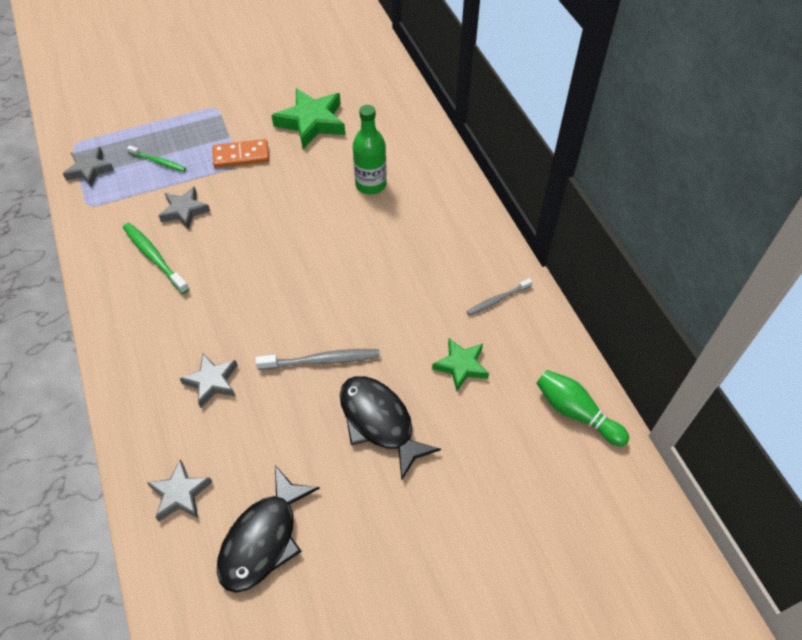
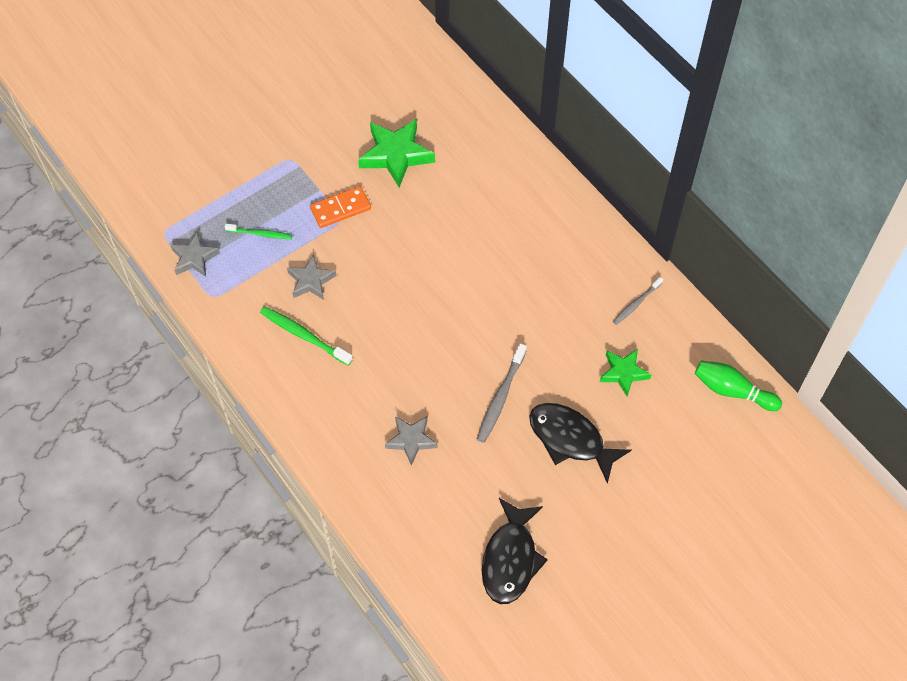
camera: 15 degrees left, 5 degrees up
grey star [147,459,212,521] -> none
grey toothbrush [255,349,380,370] -> grey toothbrush turned 135 degrees clockwise [477,343,527,443]
green bottle [353,105,387,194] -> none

